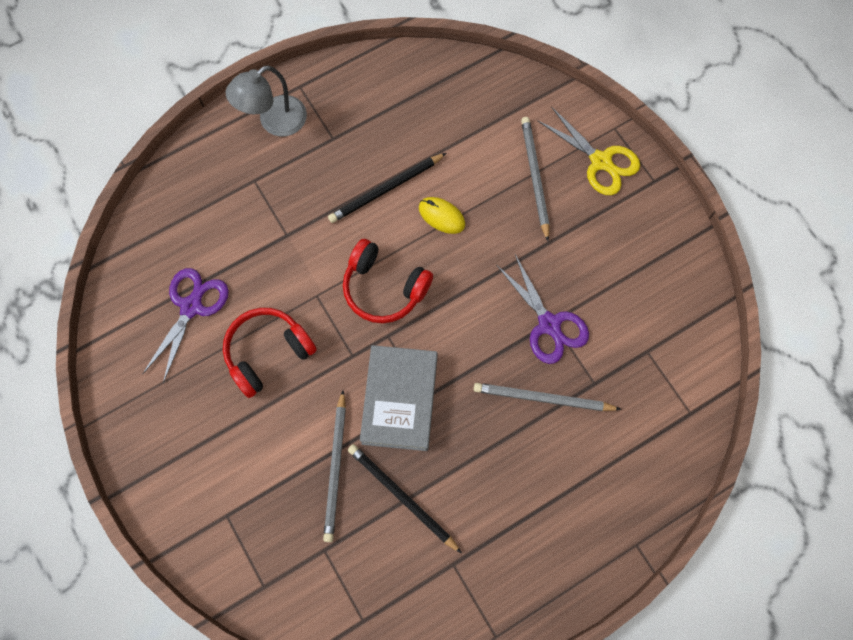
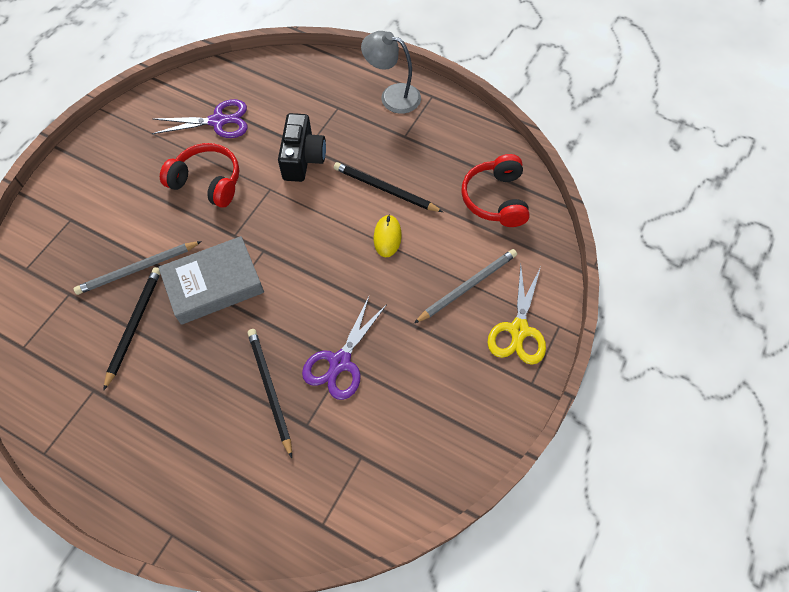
camera: 60 degrees right, 10 degrees down
red headphones [343,239,433,323] -> red headphones moved to [461,154,530,227]
grey pencil [474,383,621,411] -> black pencil [247,329,292,458]
none -> black camera [278,113,326,182]

